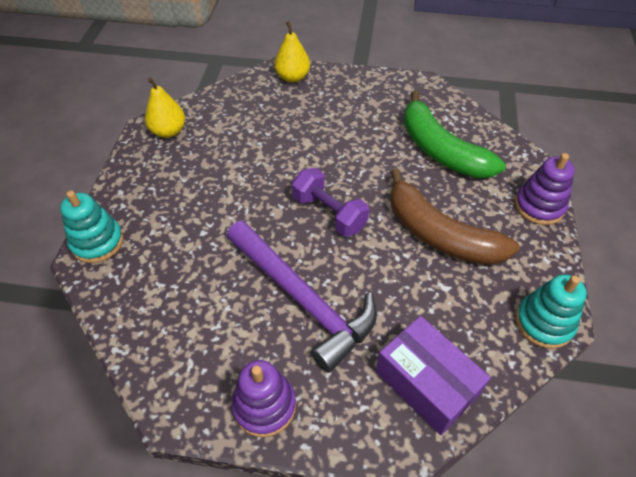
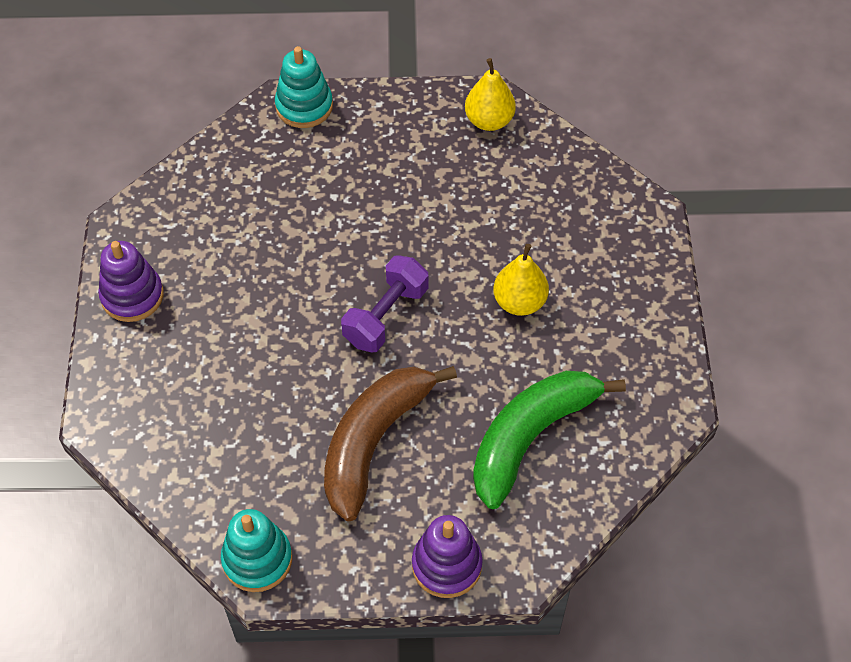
camera: 80 degrees right, 5 degrees up
purple hammer [227,220,377,373] -> none
yellow pear [274,21,310,83] -> yellow pear moved to [493,244,549,316]
purple box [376,316,491,435] -> none

